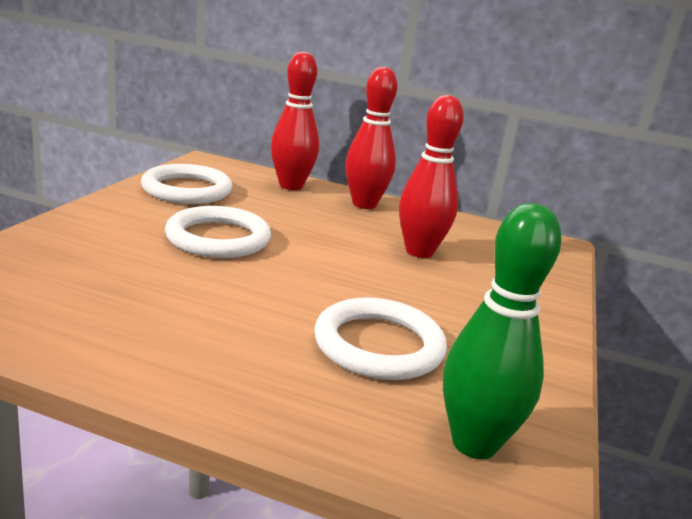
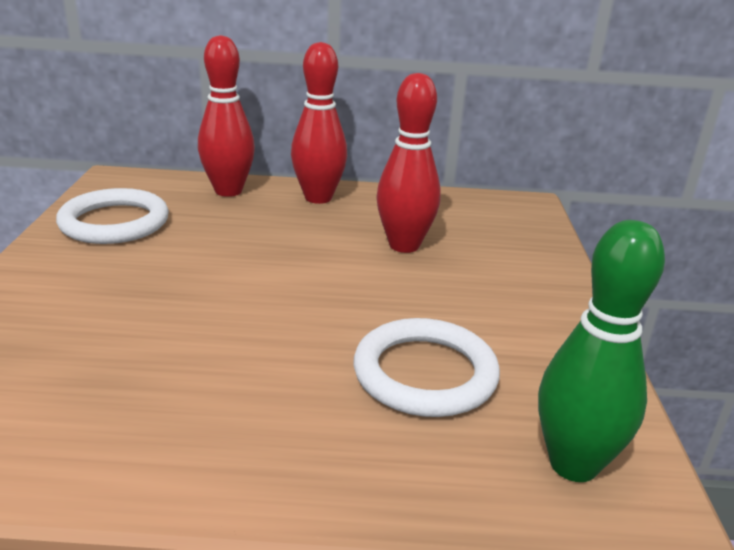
camera: 15 degrees left, 5 degrees up
white ring [165,206,271,258] -> none

